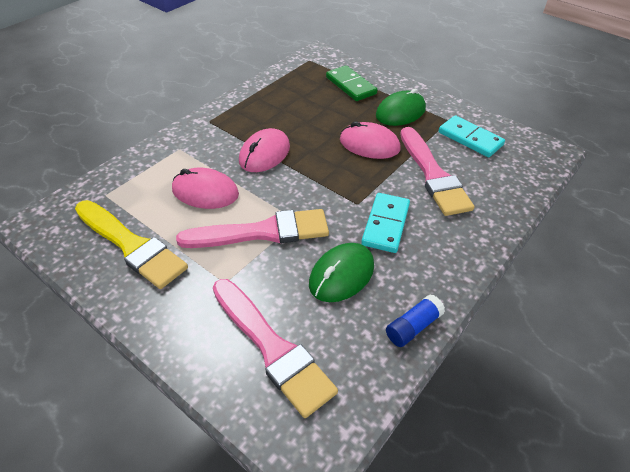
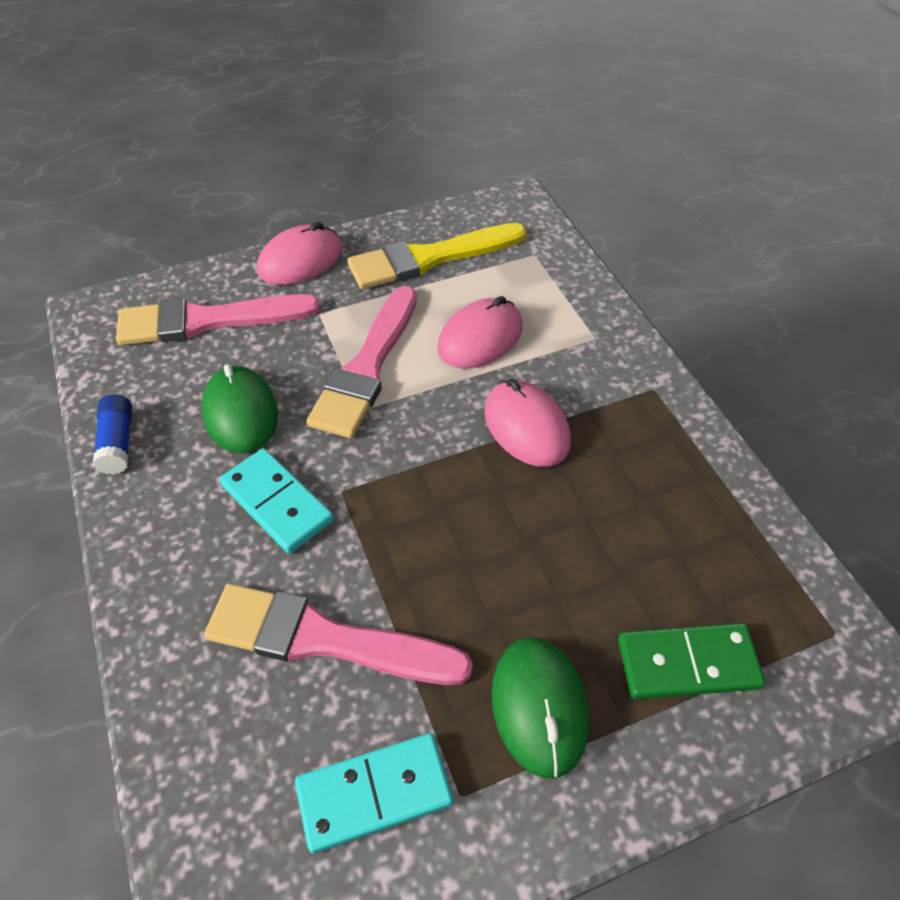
camera: 120 degrees right, 5 degrees up
pink mouse [340,121,401,159] -> pink mouse moved to [257,222,342,285]

